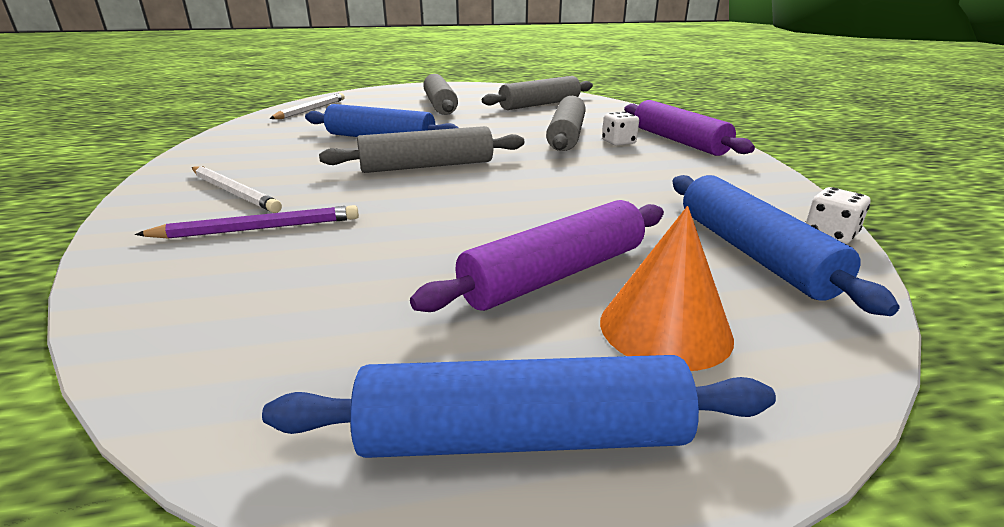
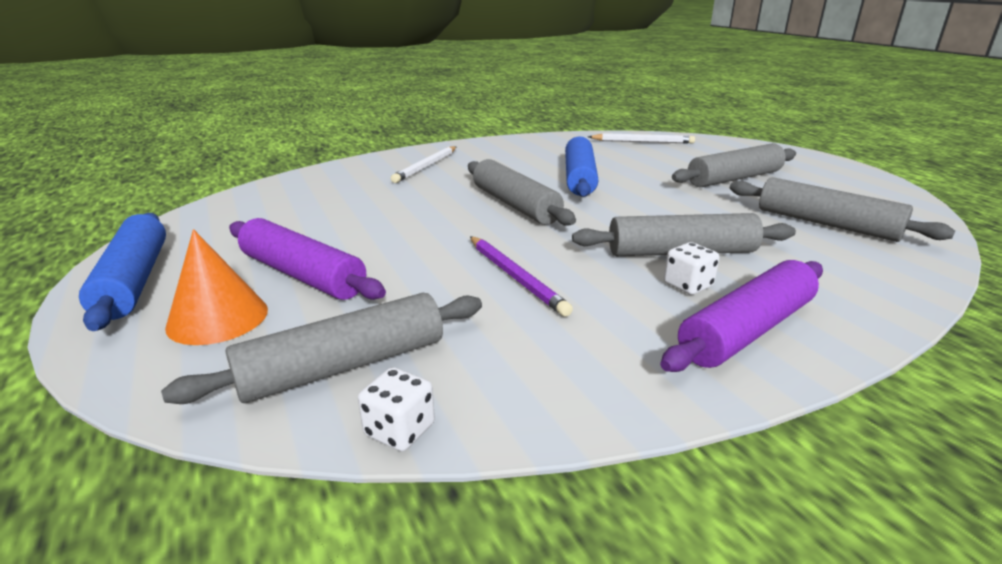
camera: 75 degrees right, 0 degrees up
purple pencil [135,205,359,239] -> purple pencil moved to [470,236,573,317]
blue rolling pin [672,175,899,316] -> grey rolling pin [161,293,482,404]

